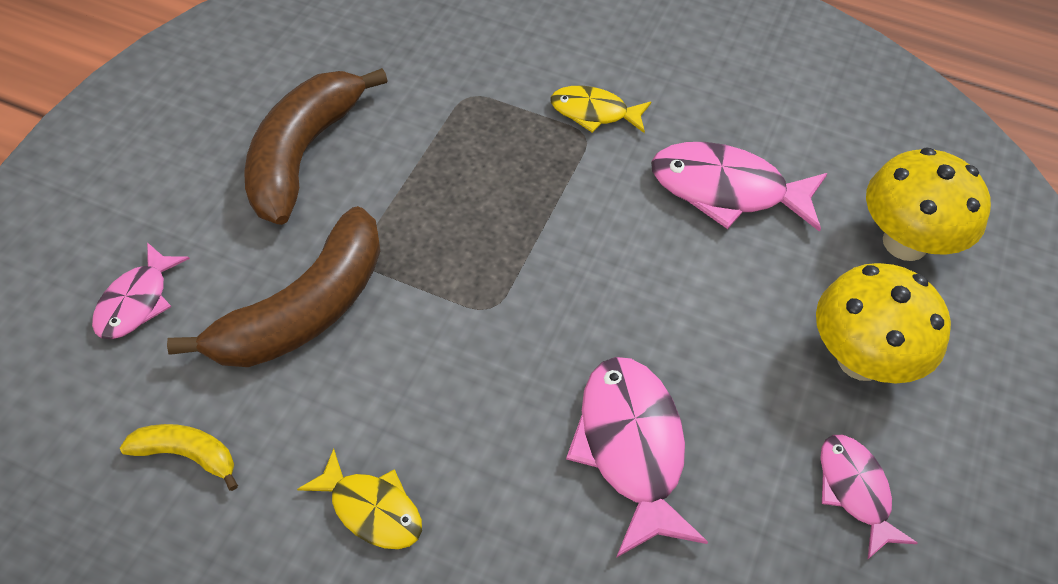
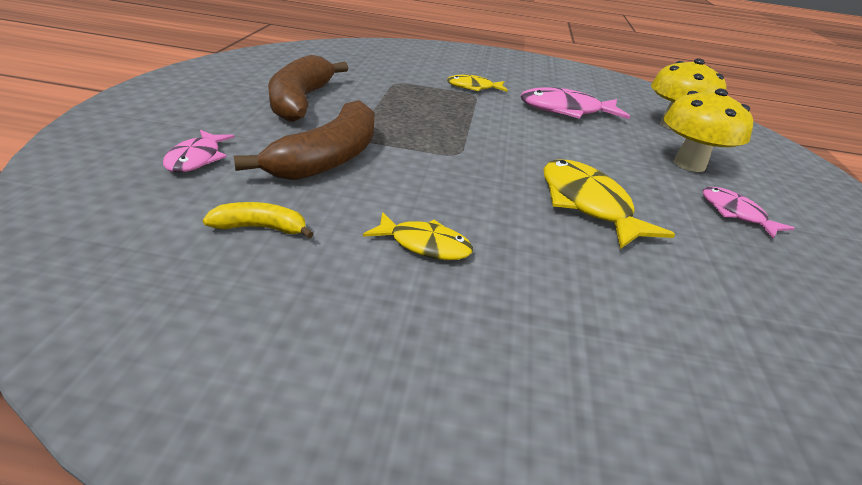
camera: 15 degrees left, 20 degrees down
pink fish [566,357,708,558] -> yellow fish [543,159,675,249]

